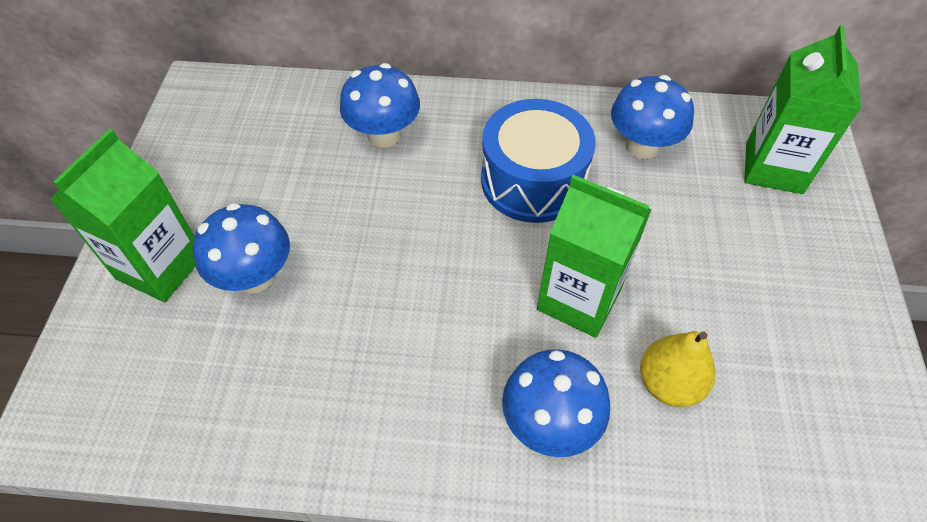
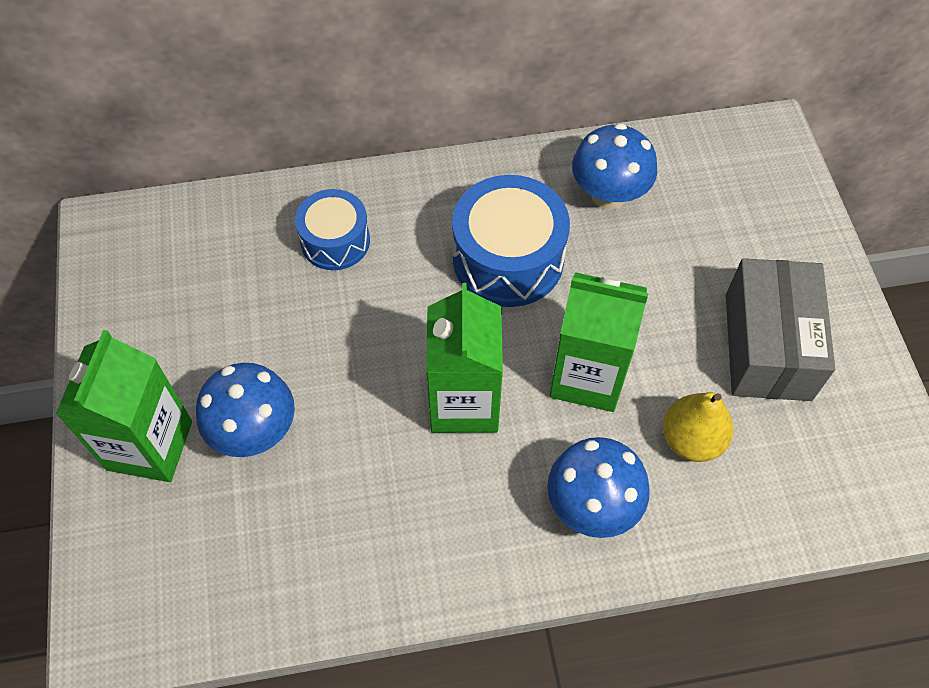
camera: 15 degrees left, 5 degrees up
blue mushroom [340,63,420,148] -> blue drum [295,189,370,270]
green carton [744,25,861,194] -> green carton moved to [426,283,503,433]
none -> grey box [726,258,835,401]

